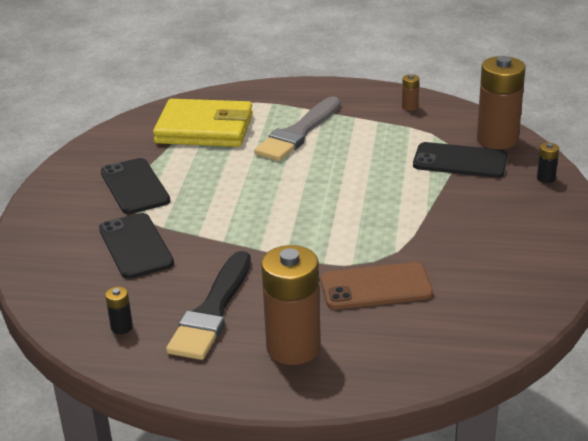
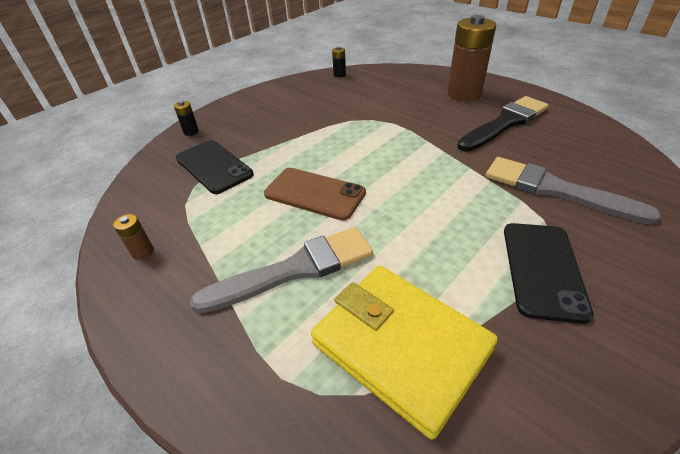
camera: 145 degrees left, 10 degrees up
black phone [99,213,174,279] -> grey brush [486,157,661,224]
black battery [105,287,133,334] -> black battery moved to [332,47,346,77]
brown phone [321,262,433,309] -> brown phone moved to [264,168,366,221]
brown battery [477,56,525,149] -> none

